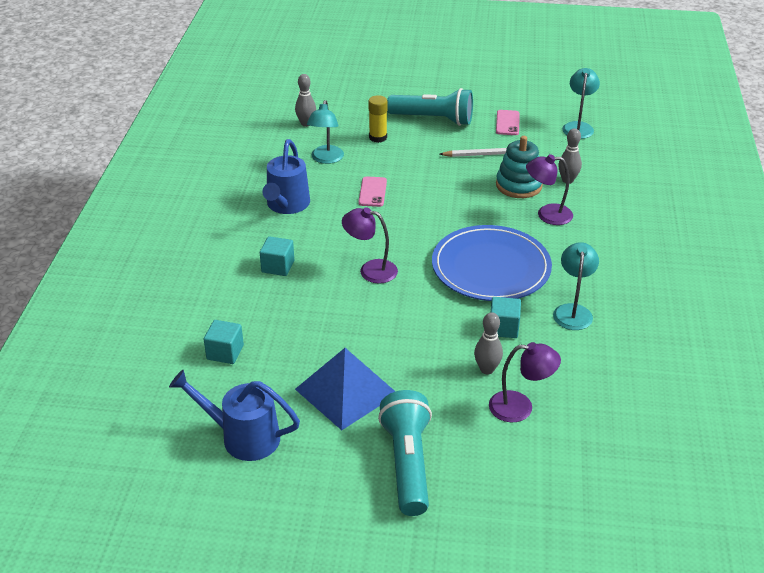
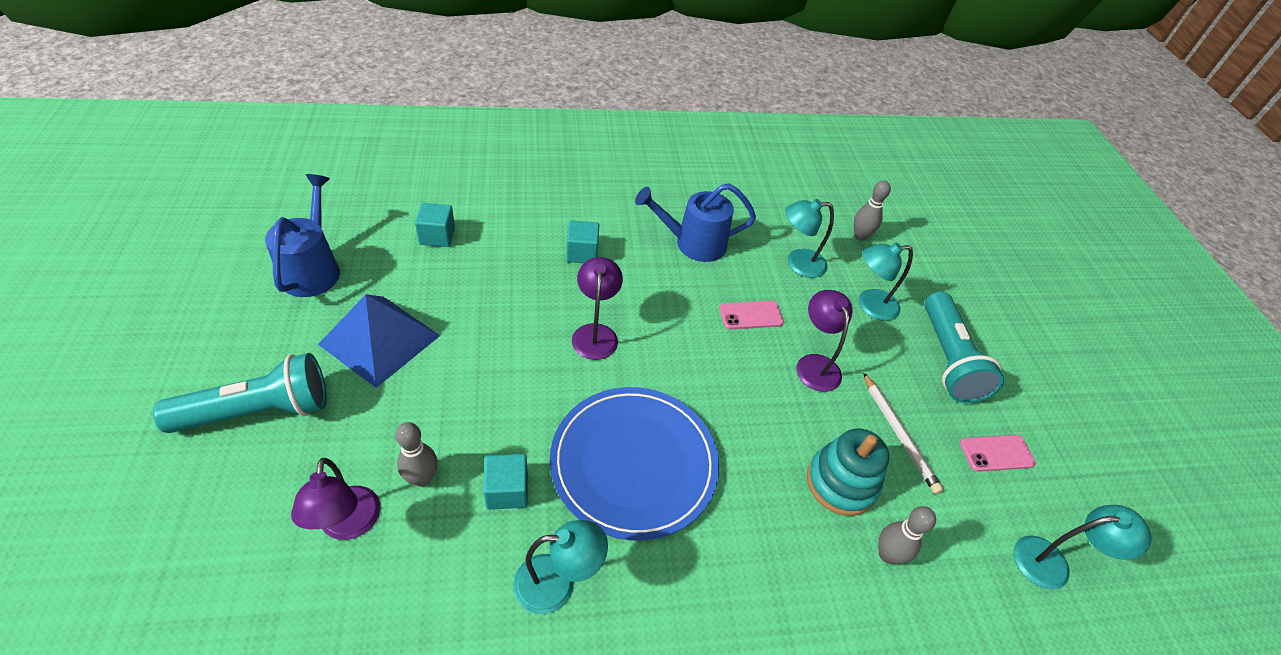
camera: 70 degrees right, 10 degrees up
yellow glue stick [368,95,388,143] -> turquoise lamp [859,243,913,321]
purple lamp [526,154,573,225] -> purple lamp moved to [796,290,853,392]

